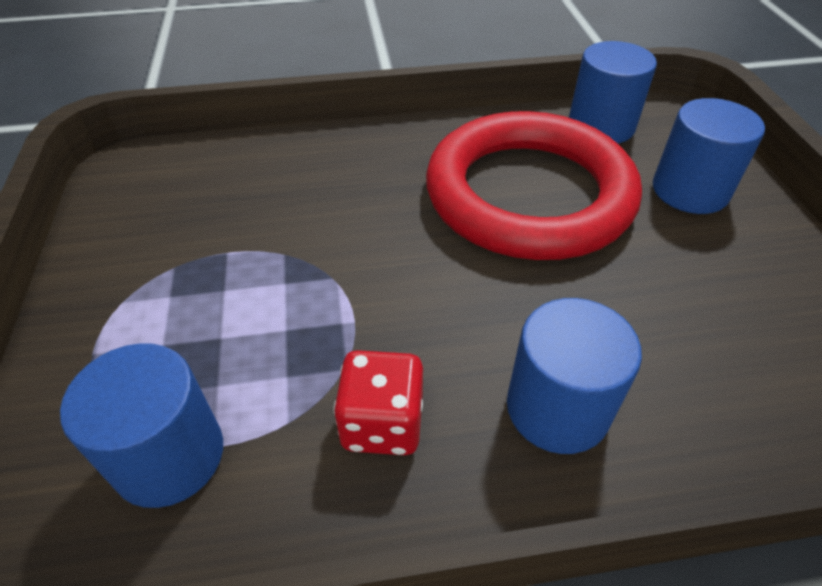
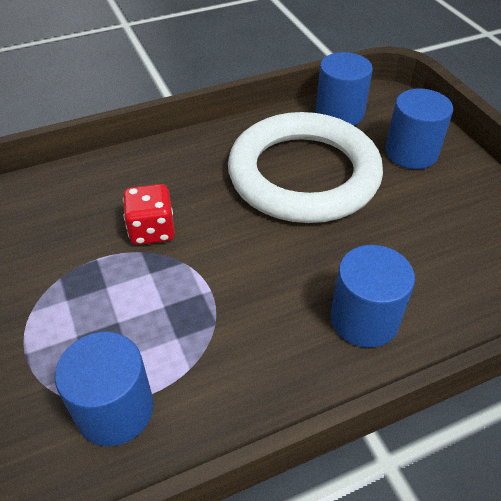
camera: 15 degrees left, 0 degrees up
red dice [333,350,423,455] -> red dice moved to [123,184,175,245]
red ring [426,111,642,260] -> white ring [228,112,383,223]

